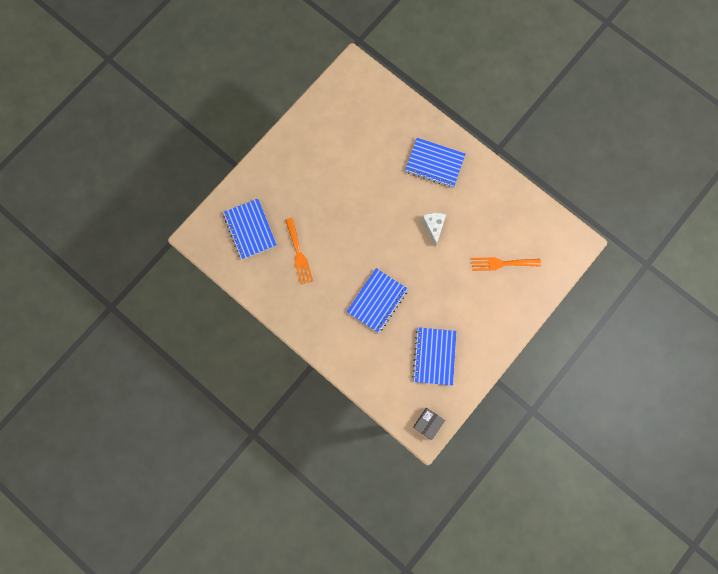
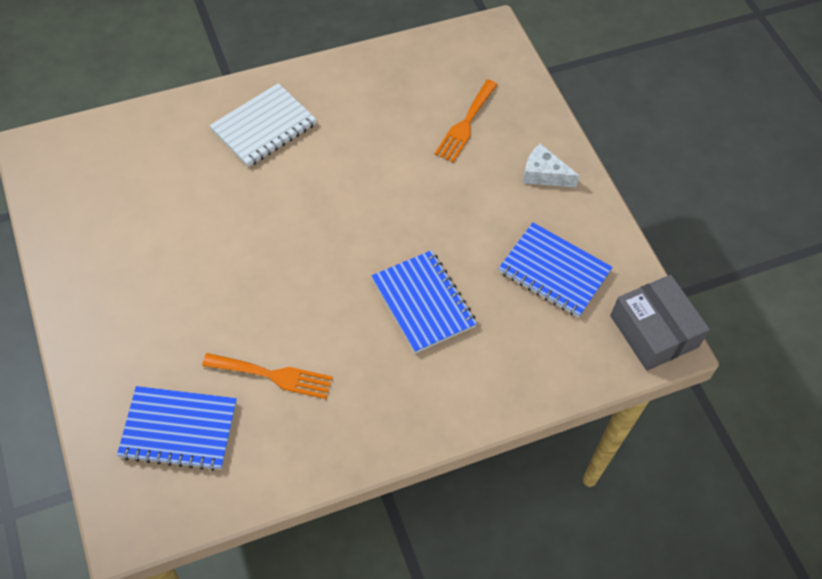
camera: 65 degrees left, 20 degrees down
blue notebook [405,138,465,188] -> white notebook [209,83,317,167]
grey box [413,408,445,440] -> grey box [610,275,710,371], size x1.70
white cheese [422,213,446,247] -> white cheese moved to [523,143,580,187]

